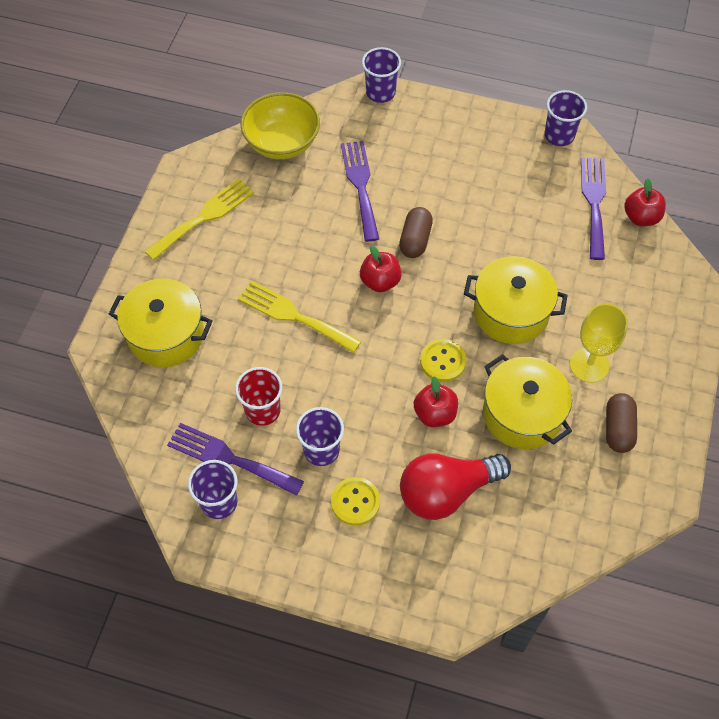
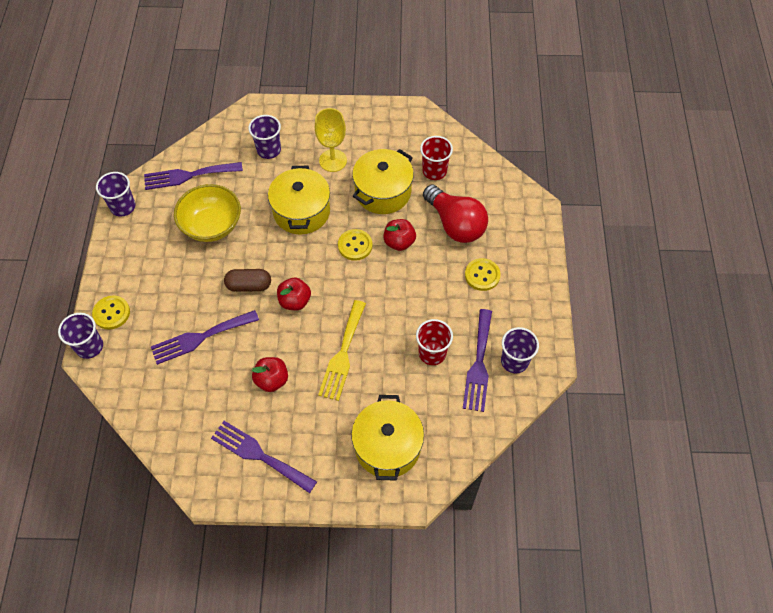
camera: 105 degrees left, 0 degrees up
yellow fork [144,178,254,260] -> purple fork [211,421,317,493]
yellow bowl [240,92,320,159] -> yellow bowl moved to [174,184,241,242]
purple cup [296,407,344,466] -> purple cup moved to [249,115,281,159]
brown capsule [606,393,637,453] -> none
red apple [624,178,666,226] -> red apple moved to [252,357,288,392]
none -> yellow button [92,295,130,330]
none -> red cup [420,136,453,180]

